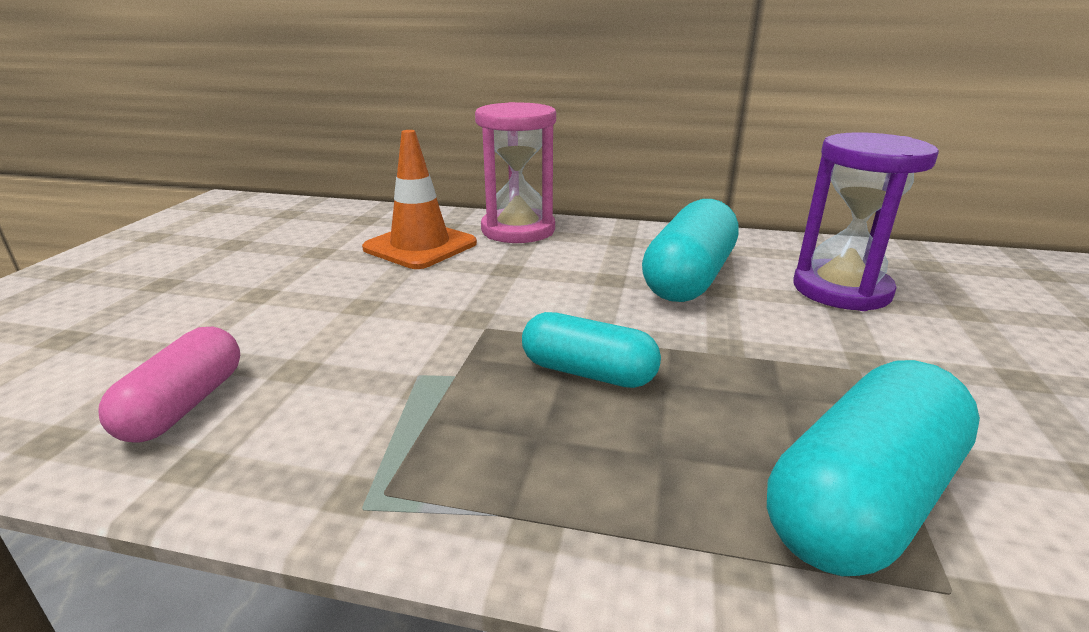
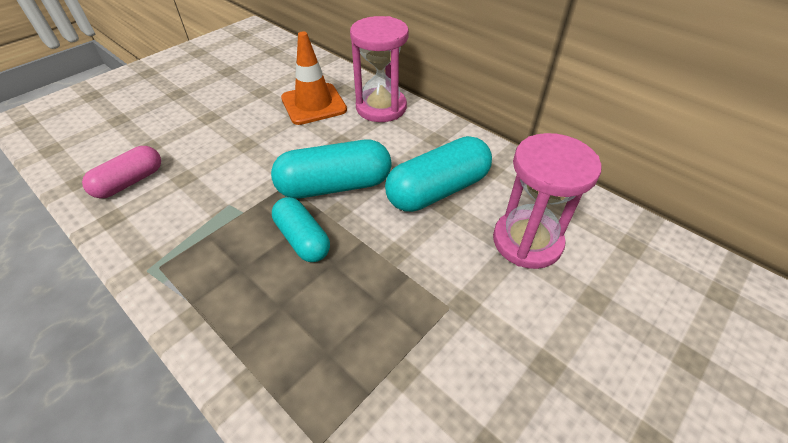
camera: 30 degrees right, 20 degrees up
turquoise capsule [767,360,980,576] -> turquoise capsule moved to [271,140,392,198]
purple hourglass [794,132,939,311] -> pink hourglass [493,133,602,269]

